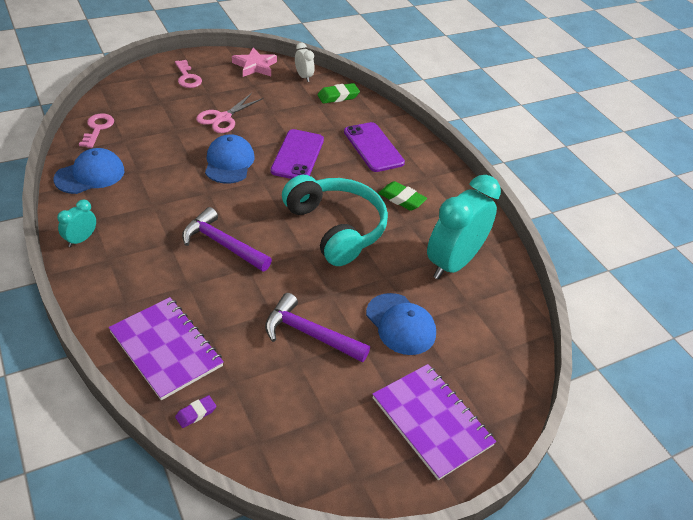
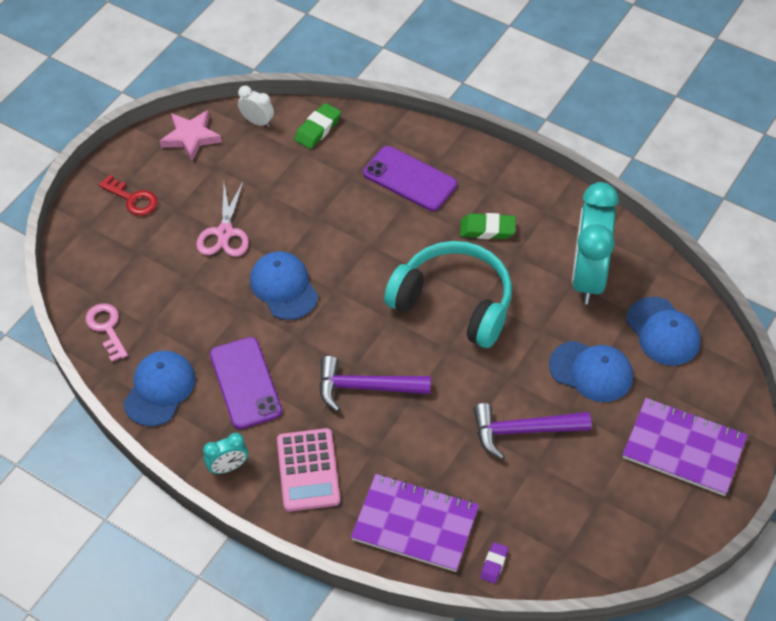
camera: 25 degrees left, 10 degrees up
turquoise clock [57,200,96,247] -> turquoise clock turned 120 degrees counterclockwise [203,433,248,474]
pink key [175,60,202,88] -> red key [99,175,158,216]
purple phone [271,129,324,179] -> purple phone moved to [210,337,282,429]
none -> pink calculator [277,428,340,512]
none -> blue cap [626,297,700,366]

